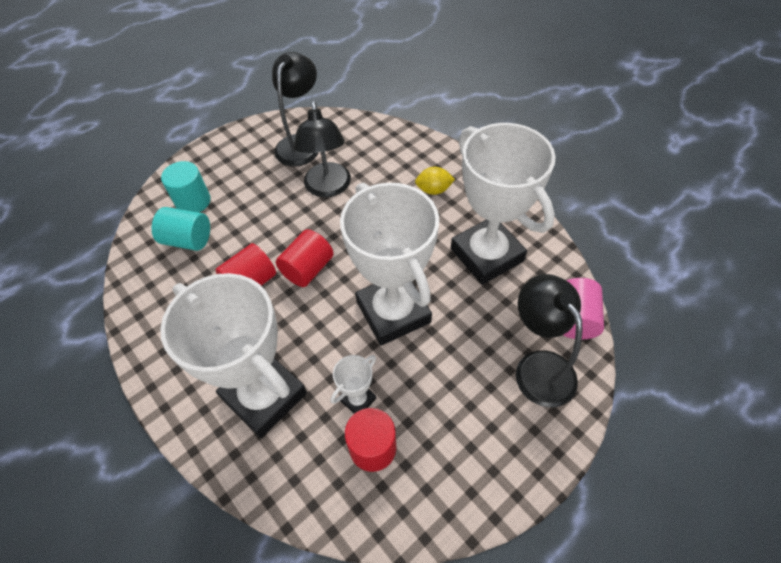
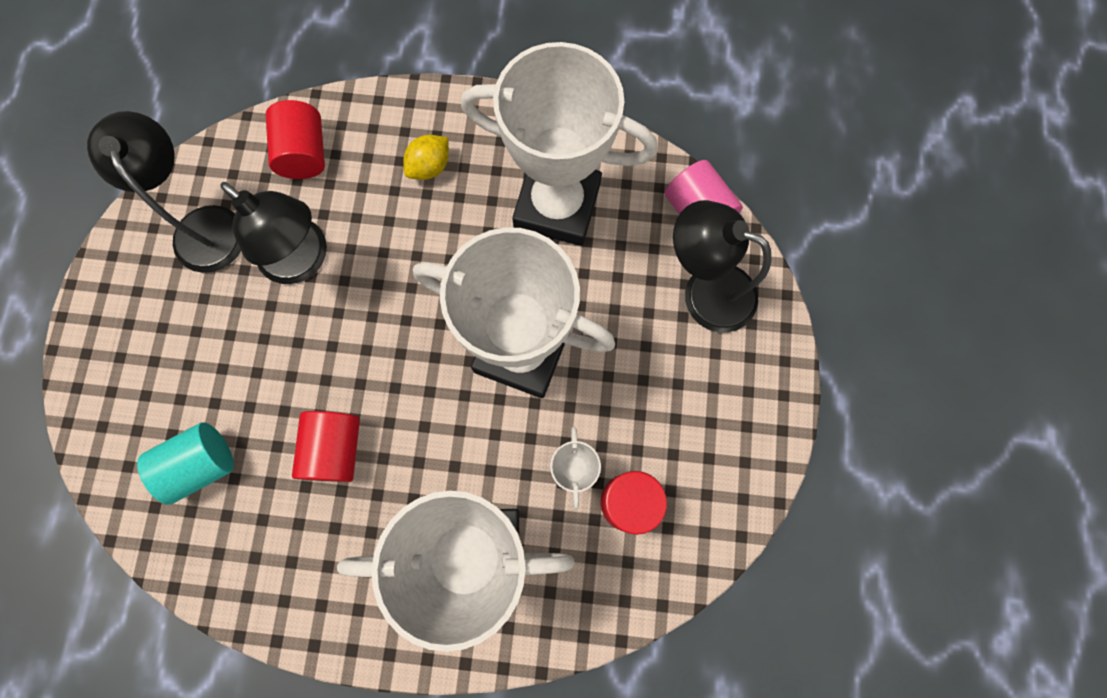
camera: 45 degrees left, 20 degrees up
turquoise cylinder [161,161,211,212] -> none
red cylinder [276,229,334,287] -> red cylinder moved to [266,100,325,179]

